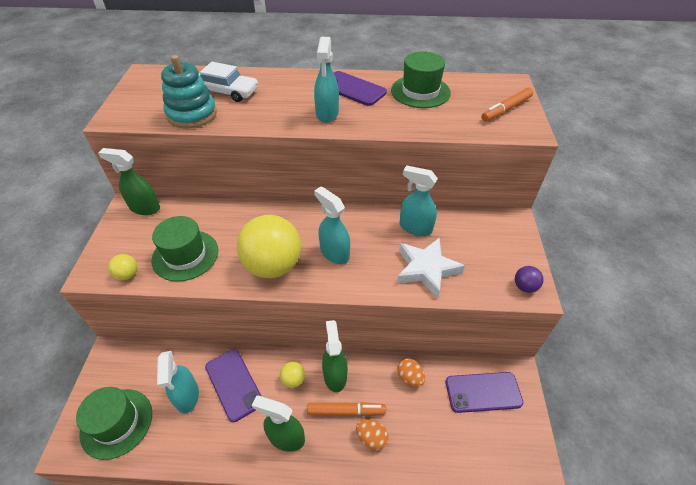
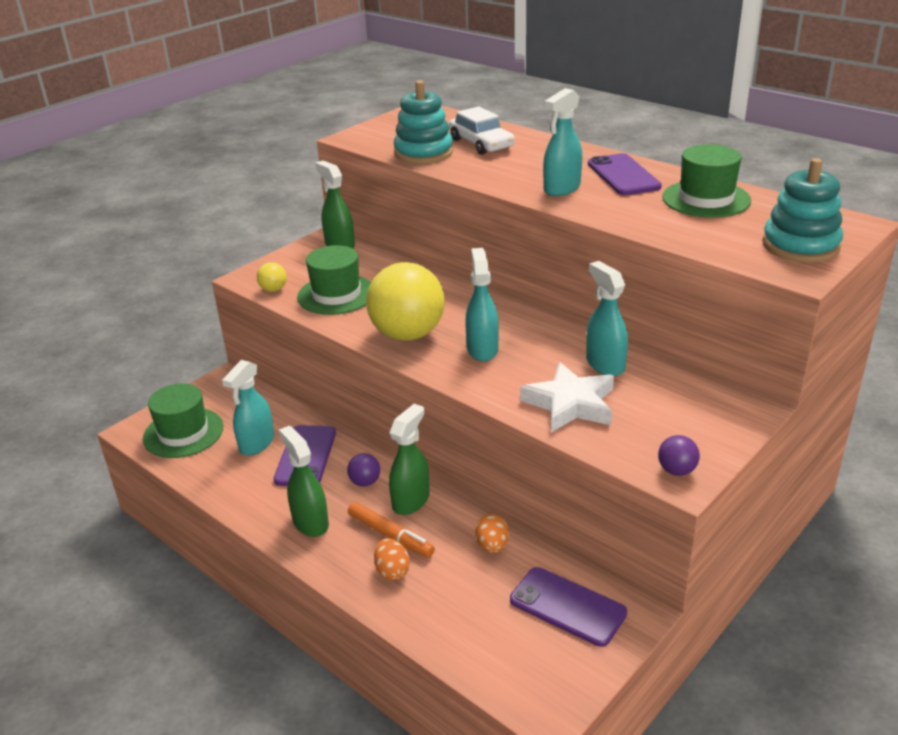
camera: 40 degrees right, 15 degrees down
yellow ball [280,362,305,388] -> purple ball [347,453,380,486]
orange marker [481,88,533,122] -> turquoise stacking toy [762,158,843,263]

